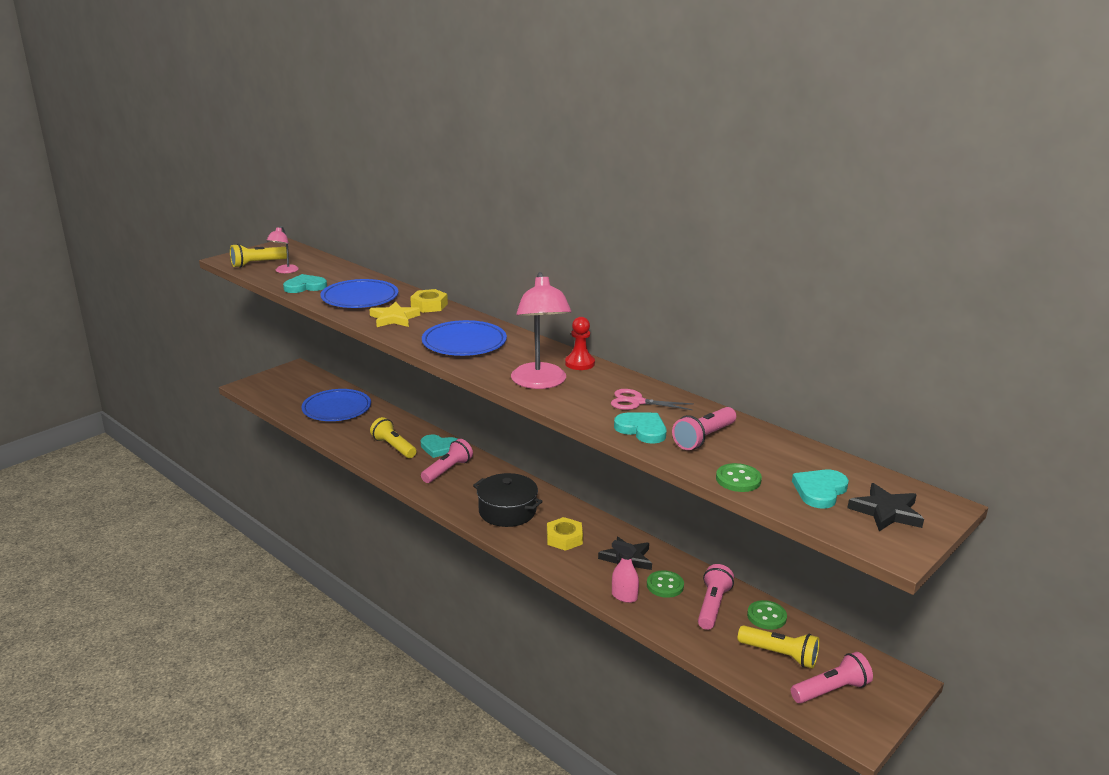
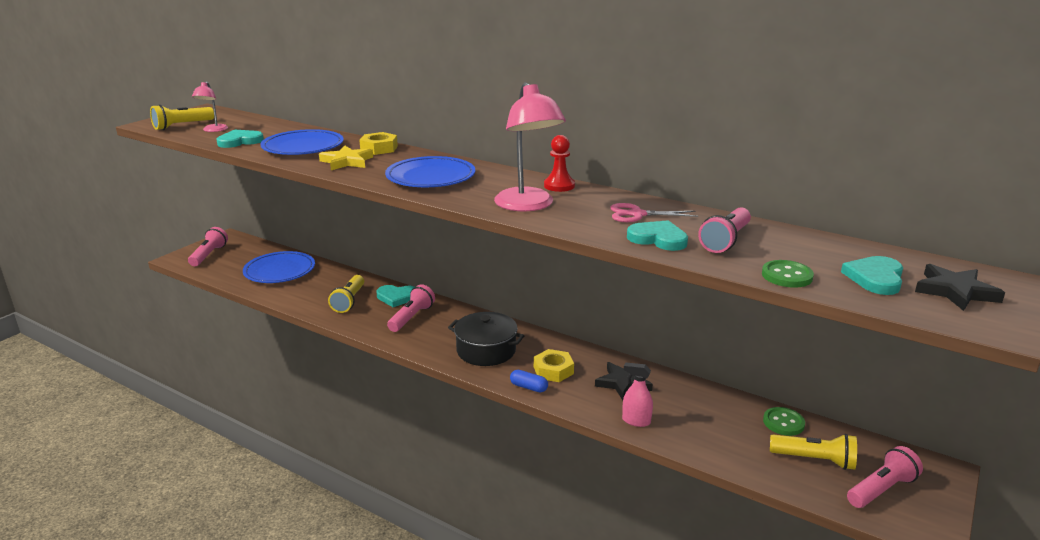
camera: 10 degrees left, 0 degrees up
yellow flashlight [370,417,417,458] -> yellow flashlight turned 120 degrees counterclockwise [328,275,364,313]
green button [647,570,684,598] -> none
pink flashlight [698,564,734,630] -> pink flashlight moved to [188,227,228,266]
none -> blue capsule [510,370,548,392]

